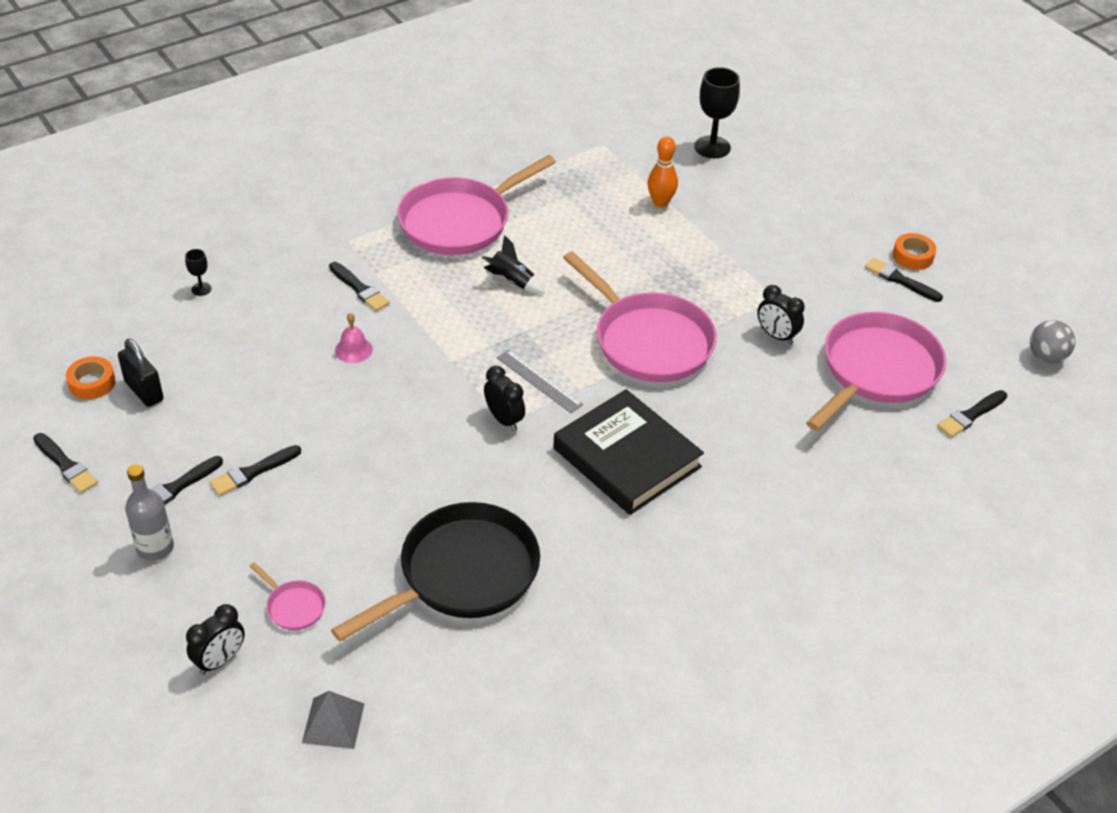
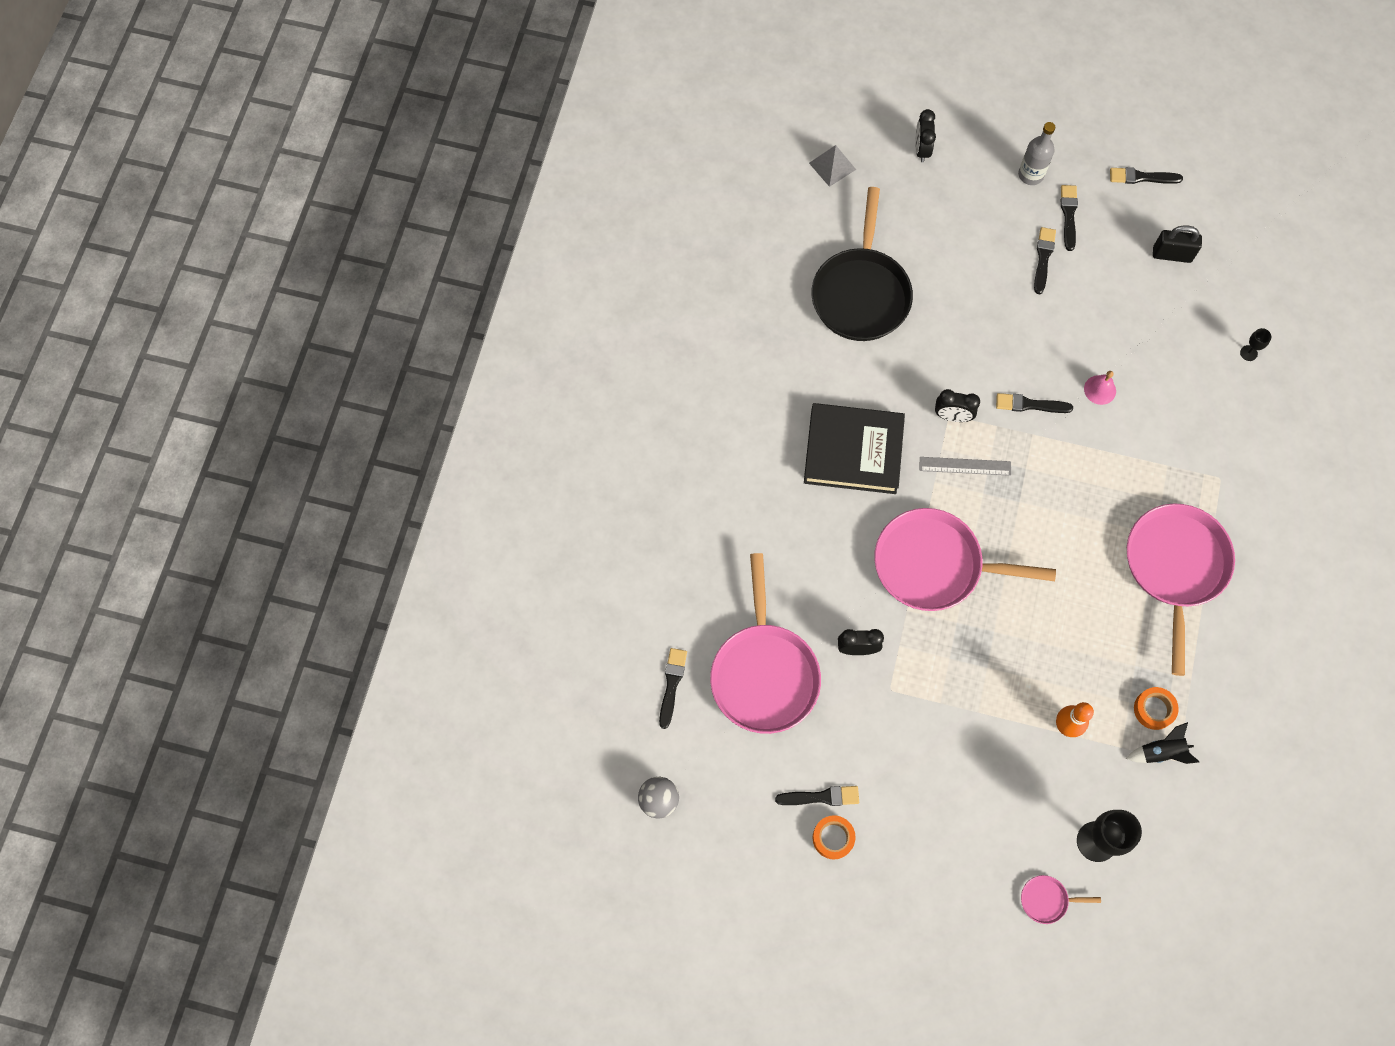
camera: 140 degrees right, 25 degrees up
orange tape [66,356,116,399] -> orange tape moved to [1134,687,1179,730]
pink pan [249,562,326,630] -> pink pan moved to [1021,875,1101,924]
black brush [329,262,390,311] -> black brush moved to [996,393,1073,413]
black rocket [482,235,545,294] -> black rocket moved to [1126,722,1199,764]

